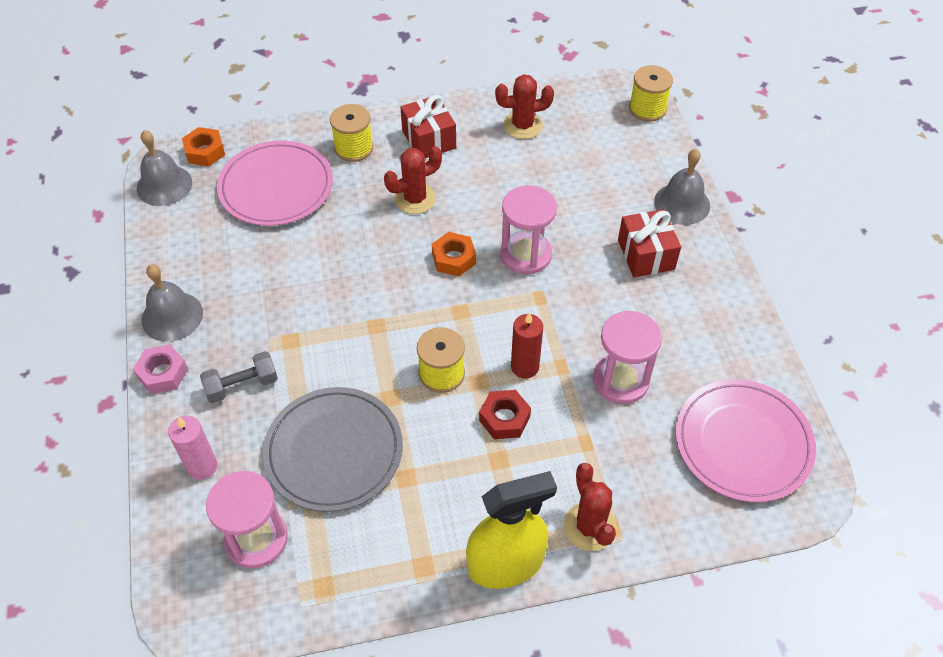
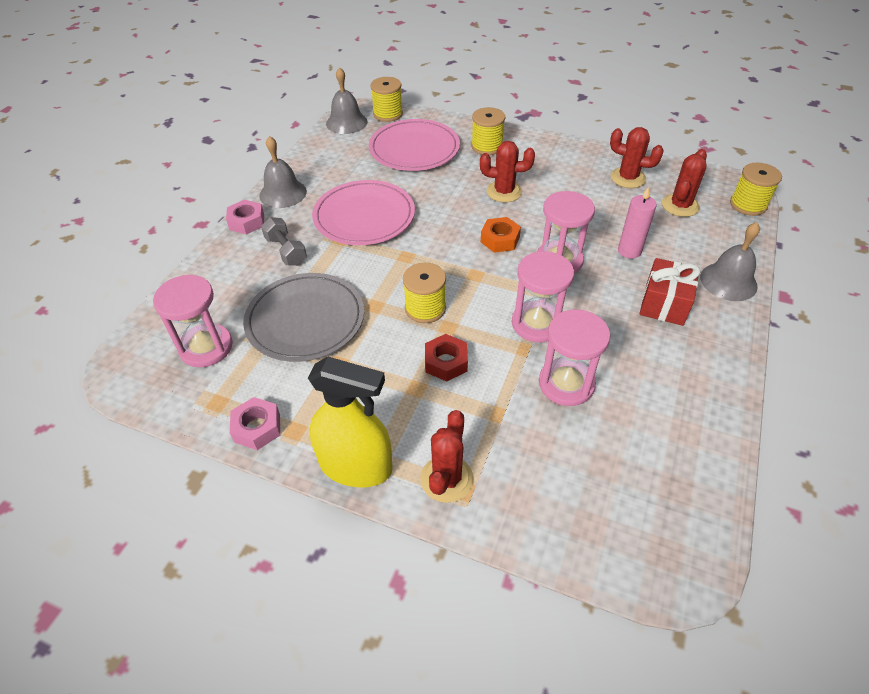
camera: 35 degrees right, 5 degrees down
pink candle [168,416,217,480] -> pink candle moved to [618,187,657,259]
orange nut [182,127,225,166] -> yellow spool [370,77,403,122]
grey dumbbell [200,351,278,403] -> grey dumbbell turned 45 degrees clockwise [261,217,307,266]
red gift [400,95,456,158] -> none
red candle [511,312,543,378] -> none
pink plate [675,379,816,502] -> pink plate moved to [312,180,415,245]
none -> pink nut [230,397,280,450]
none -> pink hourglass [512,251,574,343]
none -> red cactus [662,149,707,217]

